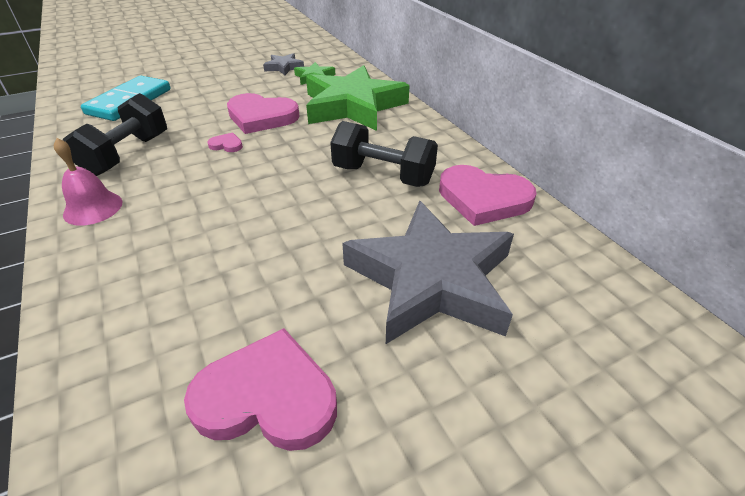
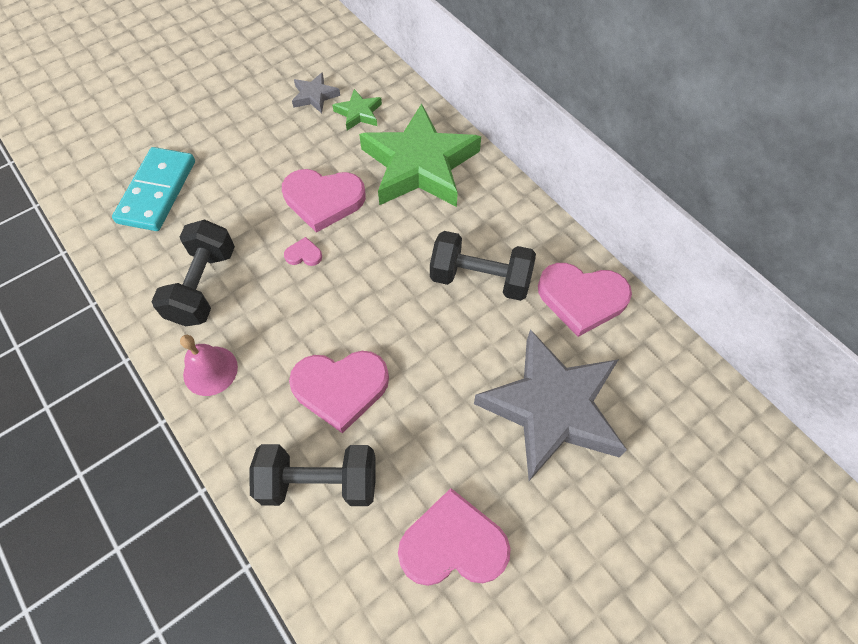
camera: 10 degrees left, 20 degrees up
none -> black dumbbell [250,444,376,506]
none -> pink heart [289,351,389,433]

